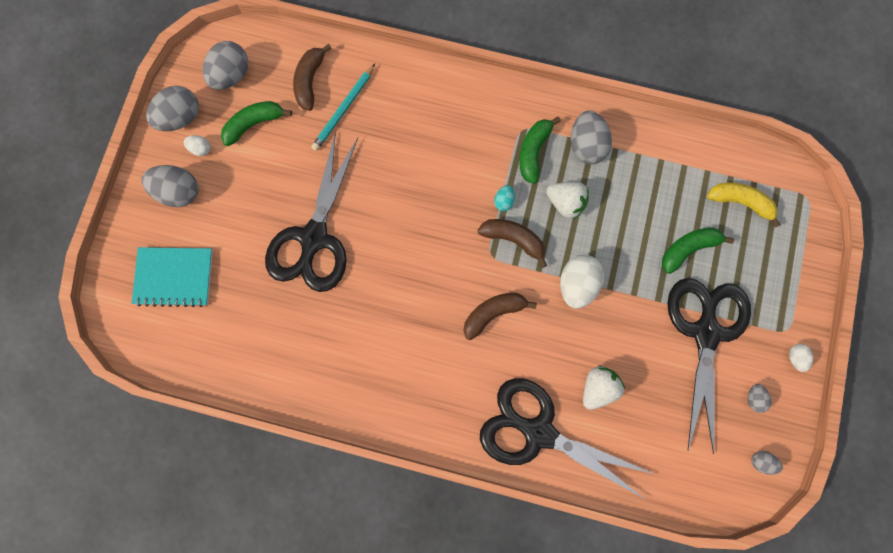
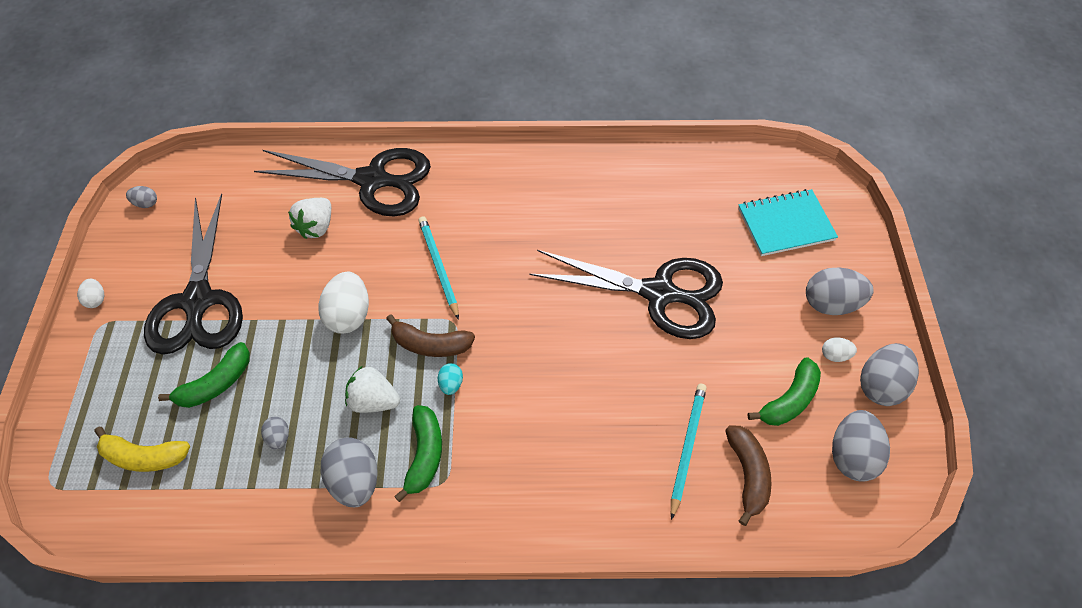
camera: 165 degrees right, 20 degrees down
black scissors [265,132,358,292] -> black scissors turned 105 degrees clockwise [530,250,723,339]
brown banana [463,293,537,340] -> turquoise pencil [418,216,459,320]
grey egg [747,384,772,413] -> grey egg moved to [261,417,289,449]

